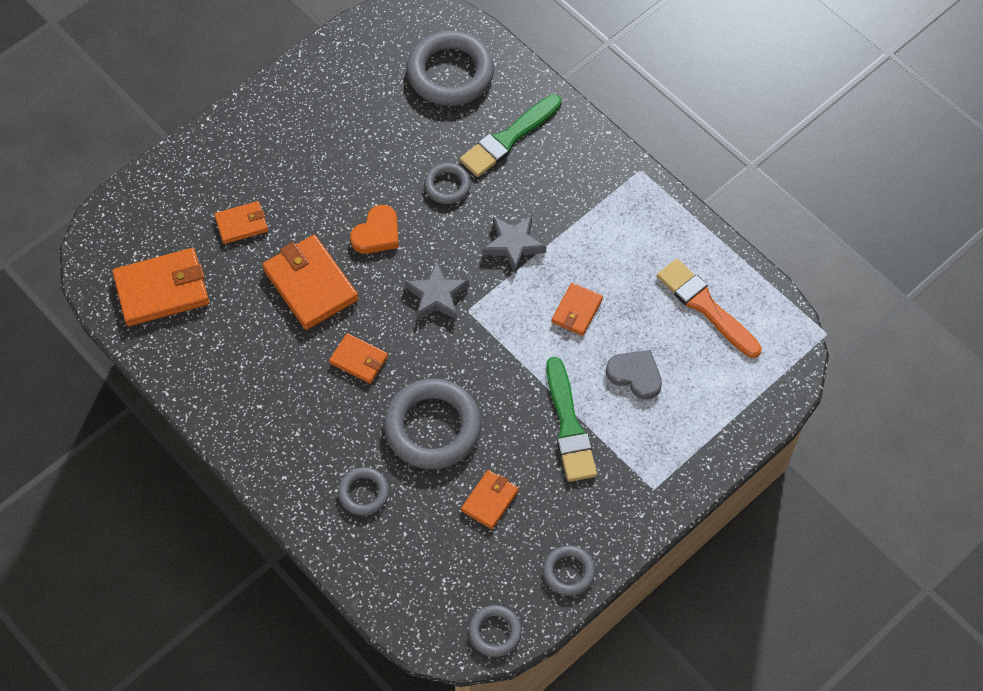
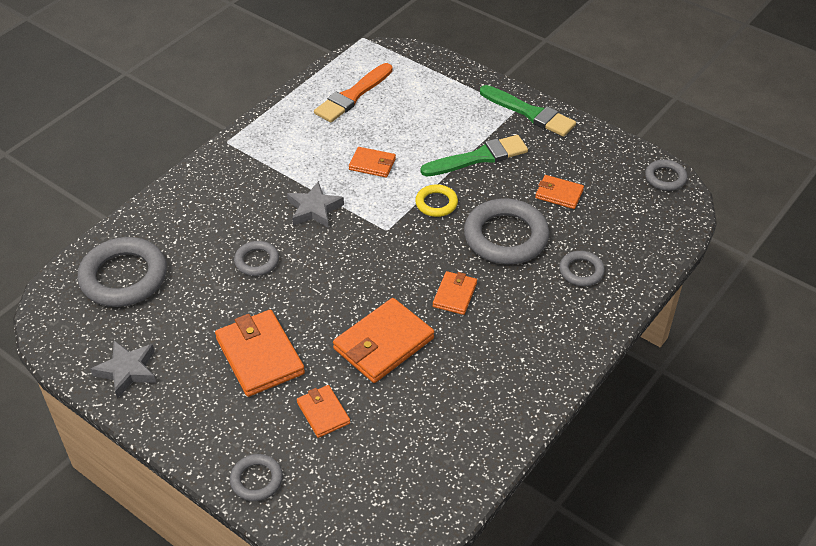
camera: 100 degrees left, 15 degrees down
orange wallet [112,248,209,326] -> orange wallet moved to [215,310,305,397]
orange heart [350,205,399,254] -> none
grey star [404,261,469,320] -> grey star moved to [90,340,156,399]
green brush [460,94,562,177] -> green brush moved to [480,85,576,137]
grey ring [543,546,595,596] -> grey ring moved to [230,454,283,501]
grey heart [606,350,662,400] -> none
none -> yellow ring [415,184,458,217]

